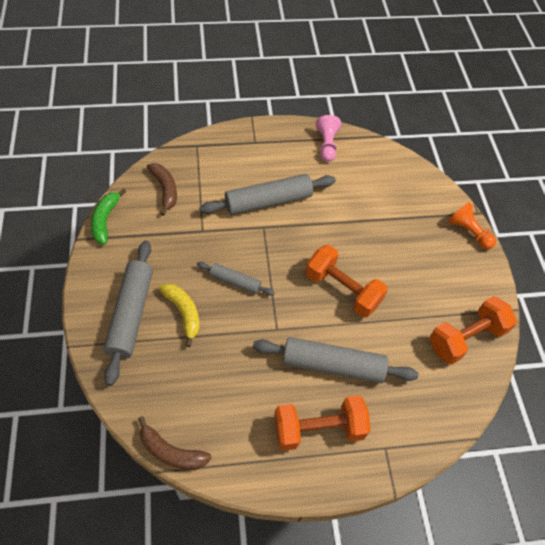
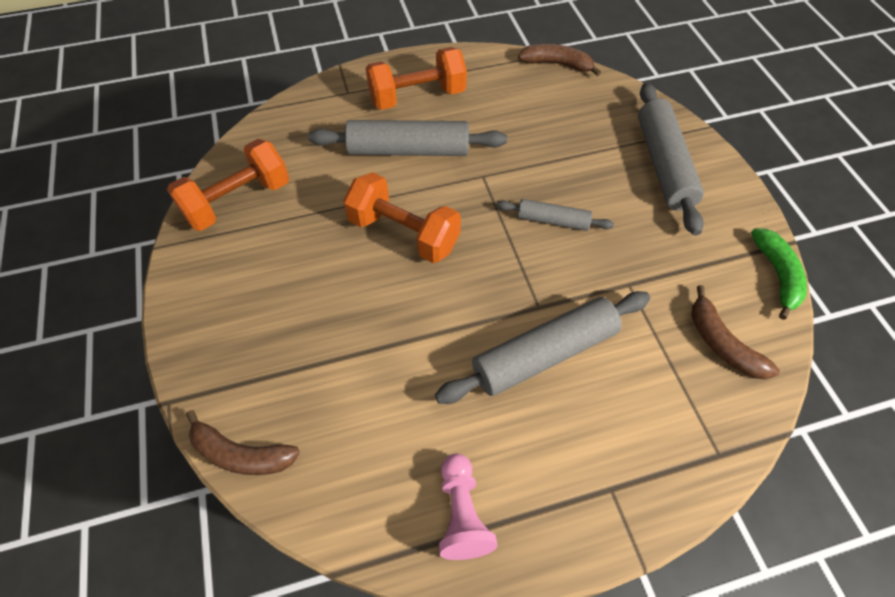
camera: 175 degrees right, 0 degrees up
yellow banana [159,283,200,347] -> none
orange pawn [448,202,496,250] -> none
none -> brown banana [186,410,300,475]

